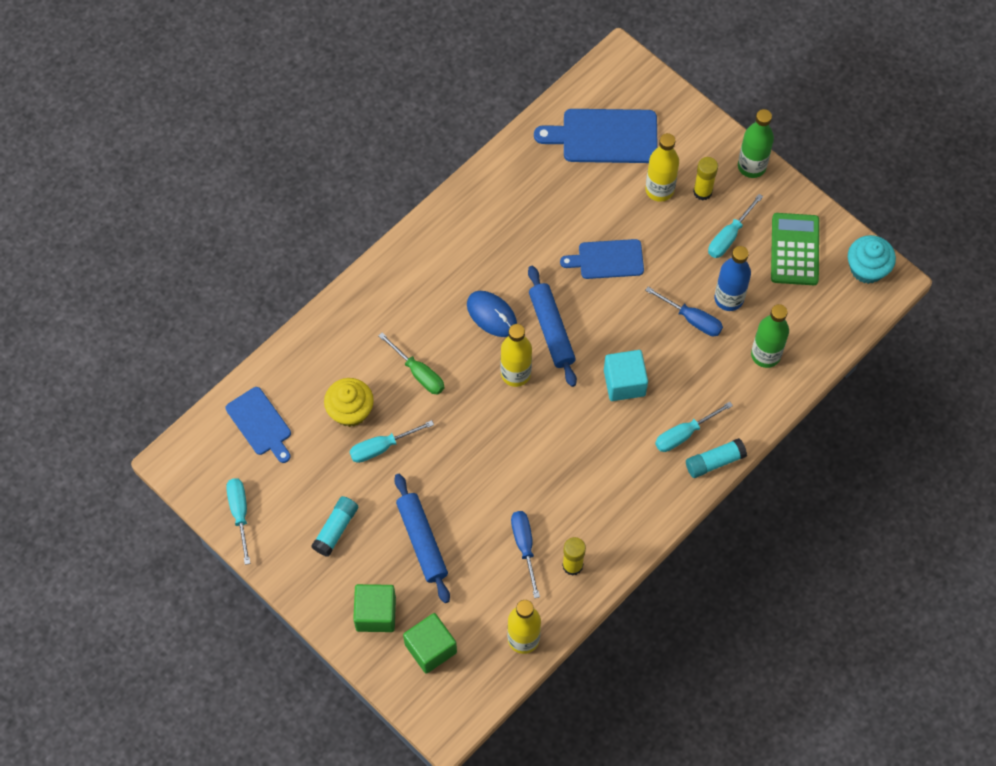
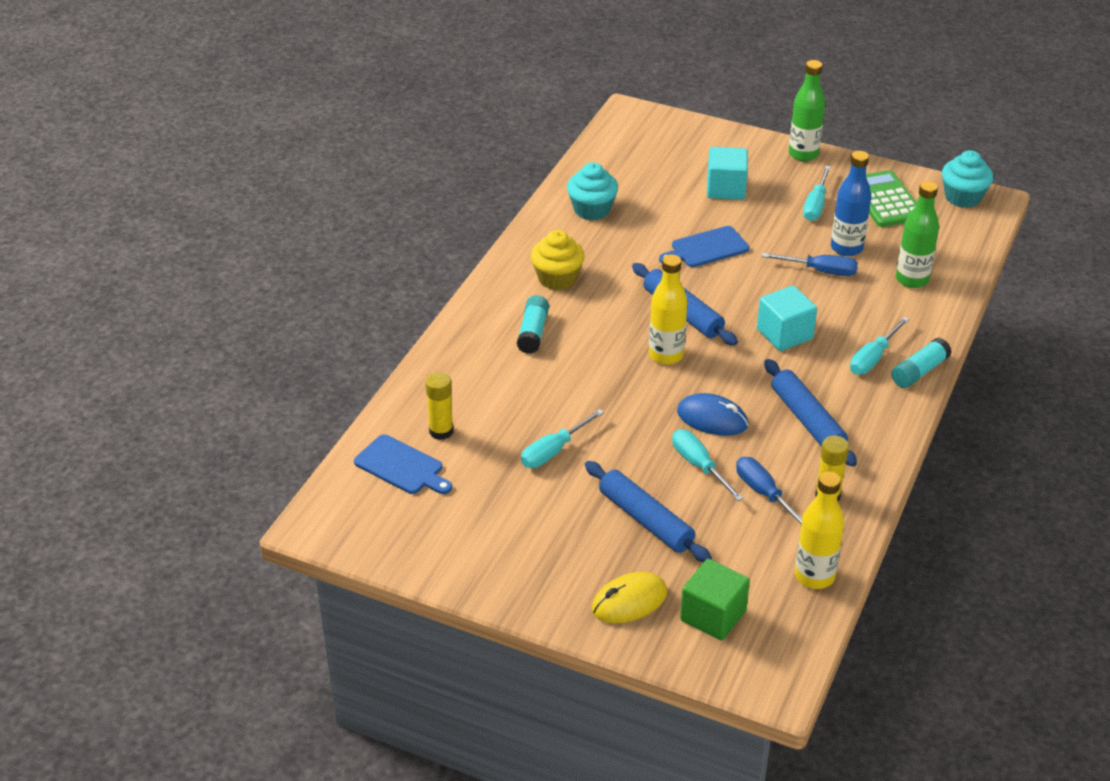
camera: 20 degrees left, 25 degrees down
turquoise screwdriver [226,478,251,565] -> turquoise screwdriver moved to [672,429,744,501]
turquoise glue stick [311,496,358,557] -> turquoise glue stick moved to [517,295,549,354]
yellow cupcake [324,378,374,427] -> yellow cupcake moved to [531,230,585,290]
green cube [353,584,396,632] -> yellow mouse [592,572,667,623]
green screwdriver [379,333,444,395] -> none
blue mouse [467,291,517,337] -> blue mouse moved to [677,393,748,436]
blue cutting board [534,109,658,163] -> none
yellow bottle [645,133,679,202] -> turquoise cube [707,147,748,200]
yellow glue stick [693,157,718,200] -> yellow glue stick moved to [425,372,453,440]
none -> turquoise cupcake [567,162,618,220]
none -> blue rolling pin [764,359,857,467]

